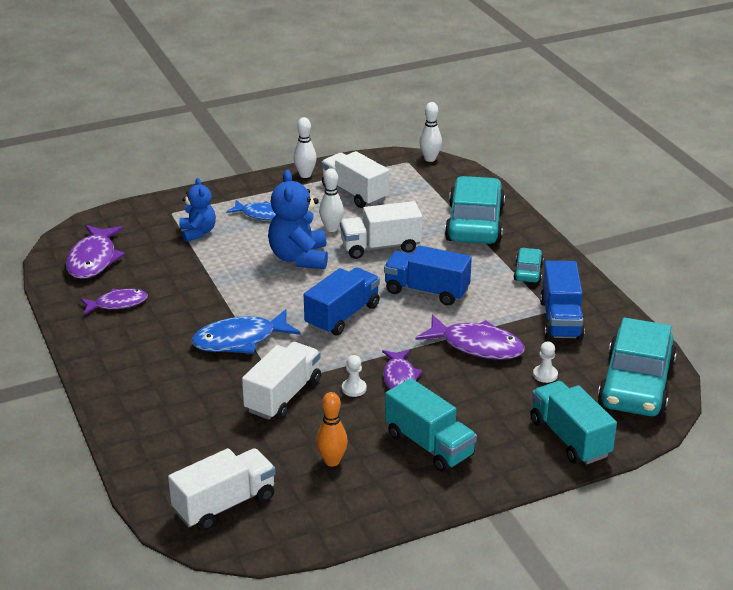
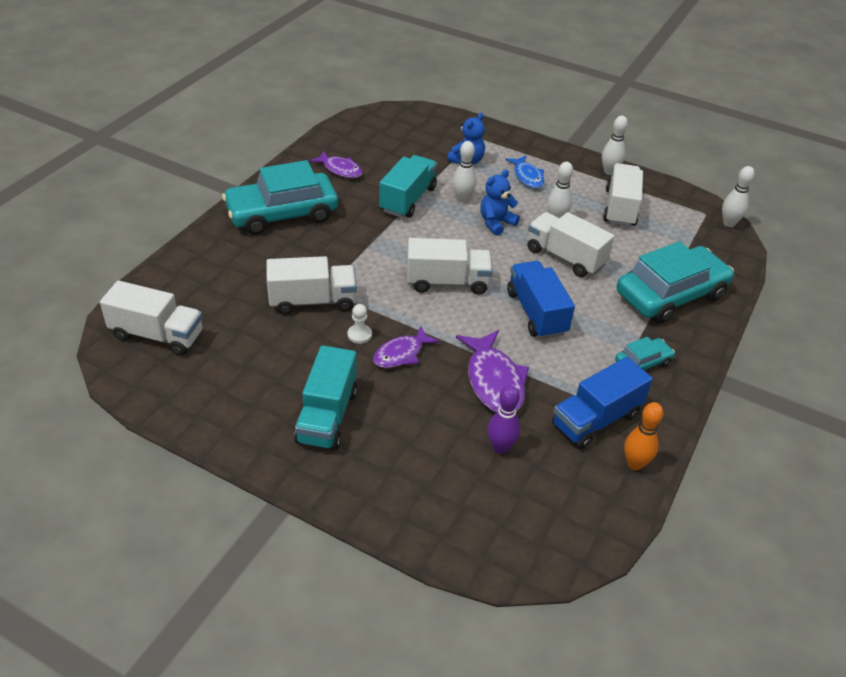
camera: 50 degrees right, 10 degrees up
purple fish [66,225,125,279] -> none
blue fish [192,309,301,354] -> none
blue teddy bear [268,170,328,269] -> blue teddy bear [480,170,520,236], size x0.63
blue truck [304,267,380,336] -> white truck [407,238,493,295]
orange bowling pin [316,392,348,467] -> orange bowling pin moved to [624,402,663,470]
turquoise truck [531,381,617,464] -> turquoise truck moved to [379,155,437,218]
white pawn [533,341,558,383] -> purple bowling pin [487,385,520,454]
turquoise car [598,317,677,416] -> turquoise car moved to [222,160,338,235]
none -> white bowling pin [452,141,476,203]

